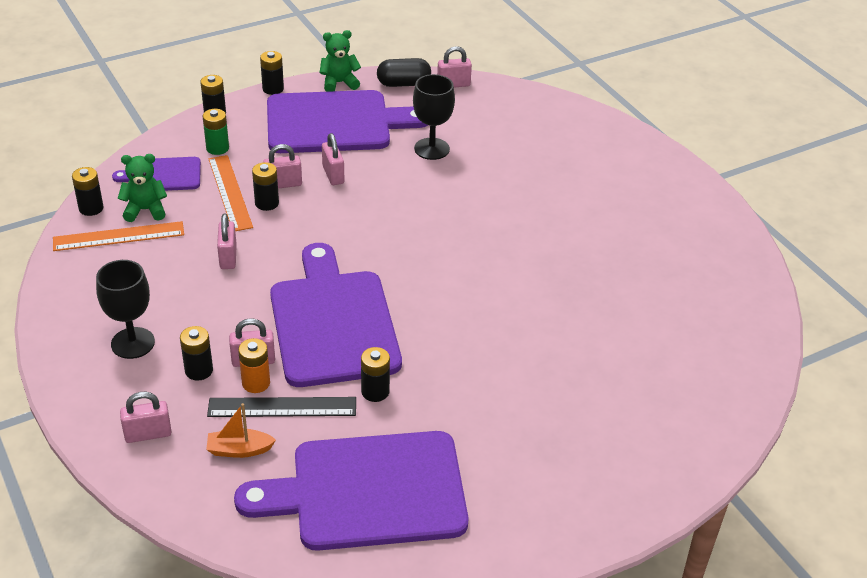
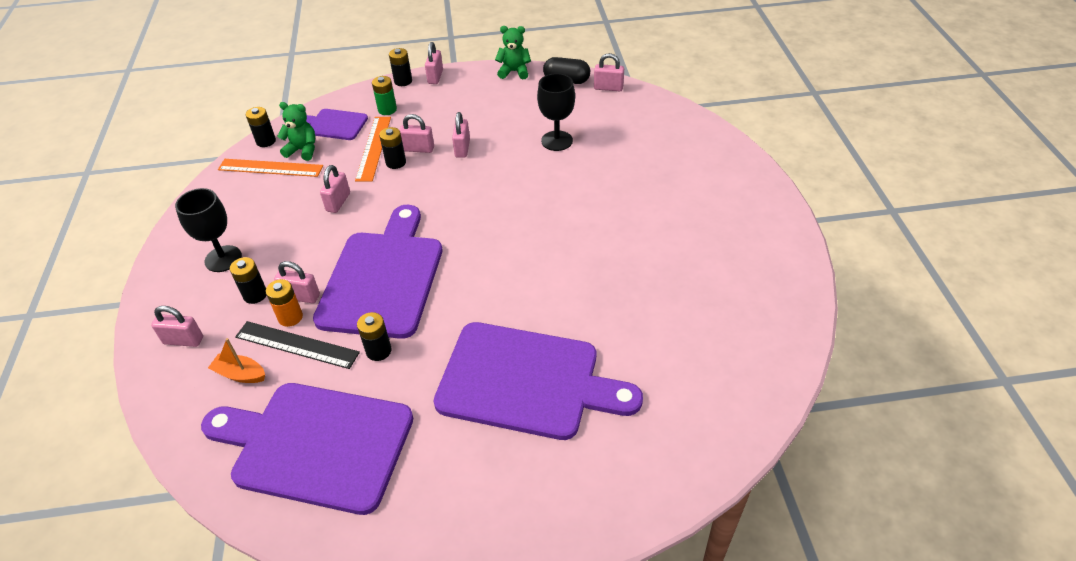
camera: 25 degrees right, 5 degrees up
black battery [260,51,284,95] -> none
purple cutting board [267,90,428,153] -> purple cutting board moved to [434,322,643,440]
none -> pink padlock [425,42,443,84]

